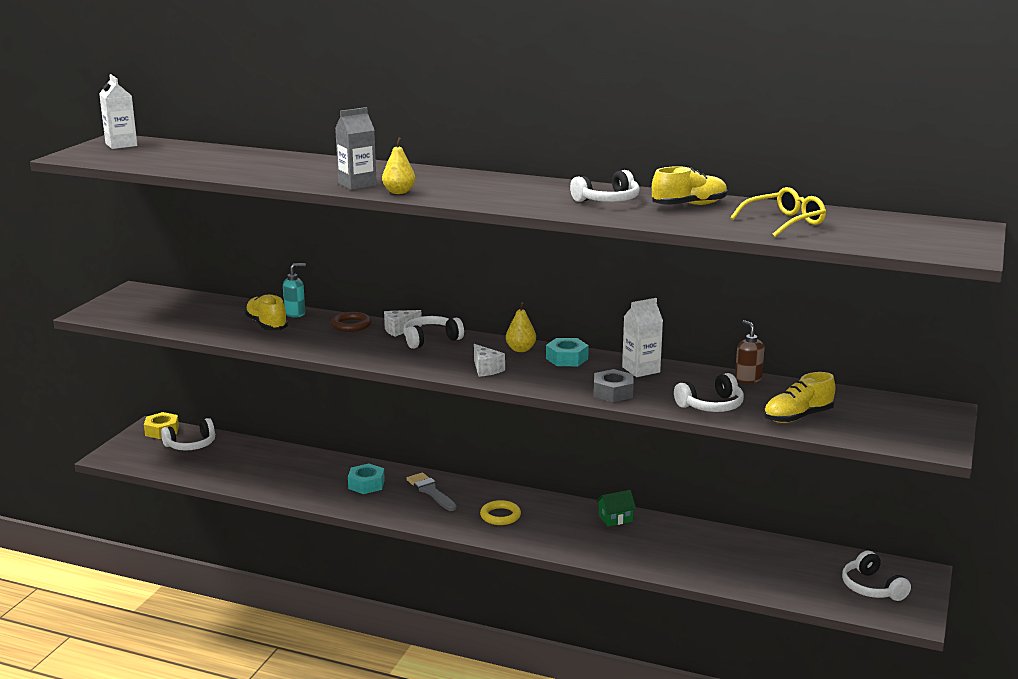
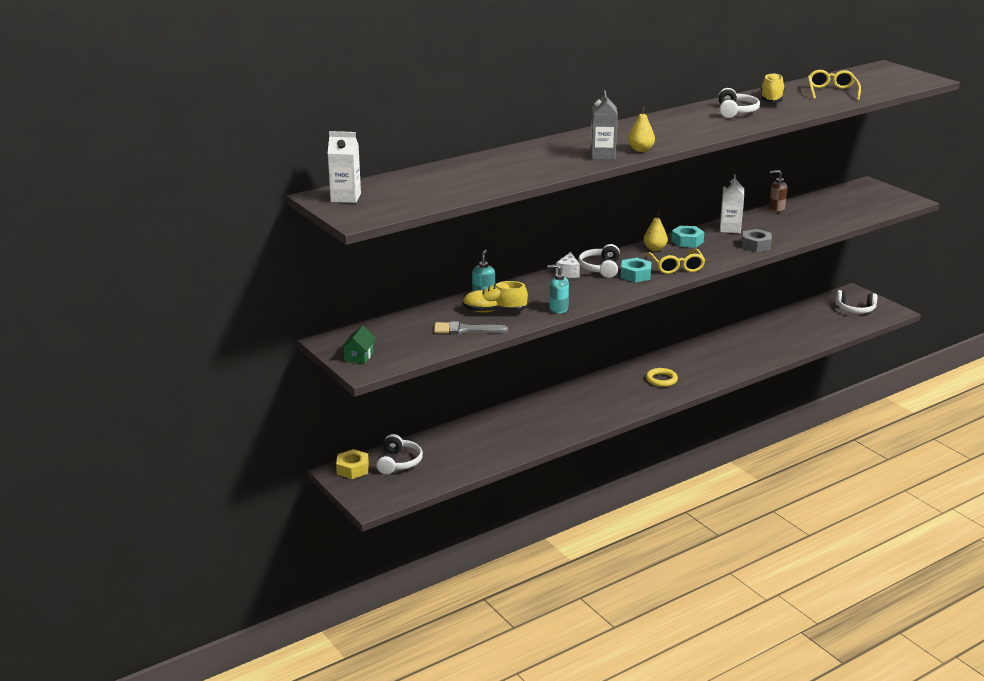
camera: 55 degrees left, 5 degrees up
brown ring [331,312,371,332] -> none
turquoise nut [348,463,385,494] -> turquoise nut moved to [621,258,651,282]
grey brush [406,472,457,511] -> grey brush moved to [434,321,508,334]
white cheese [474,344,505,377] -> yellow glasses [647,249,705,274]
green house [596,490,636,526] -> green house moved to [341,325,376,364]
white headphones [674,373,744,412] -> none
yellow shoe [764,372,835,423] -> none
none -> turquoise soap dispenser [547,264,569,314]

